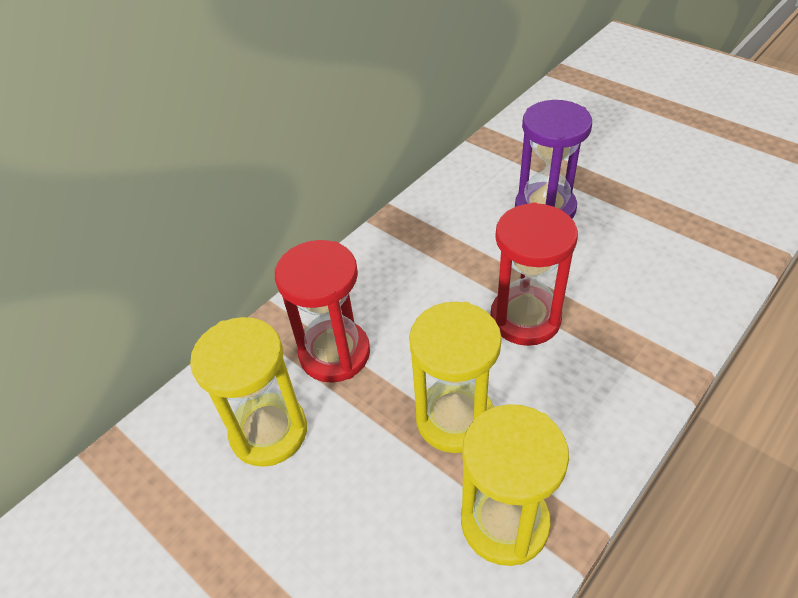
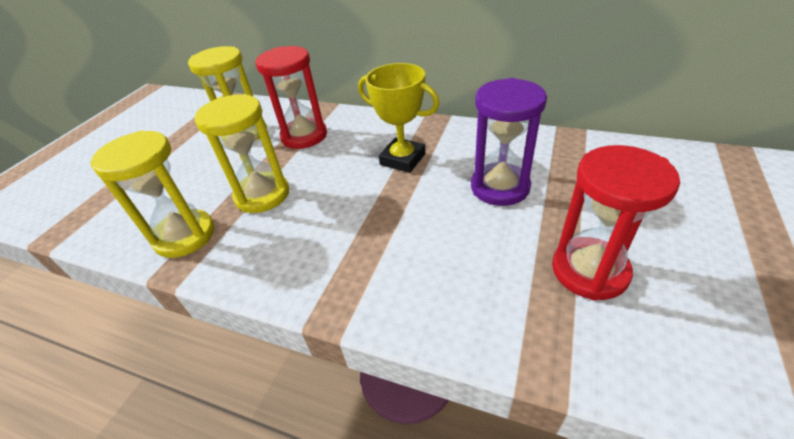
camera: 70 degrees right, 5 degrees down
red hourglass [490,202,578,346] -> red hourglass moved to [552,145,680,301]
none -> yellow trophy [358,63,440,173]

